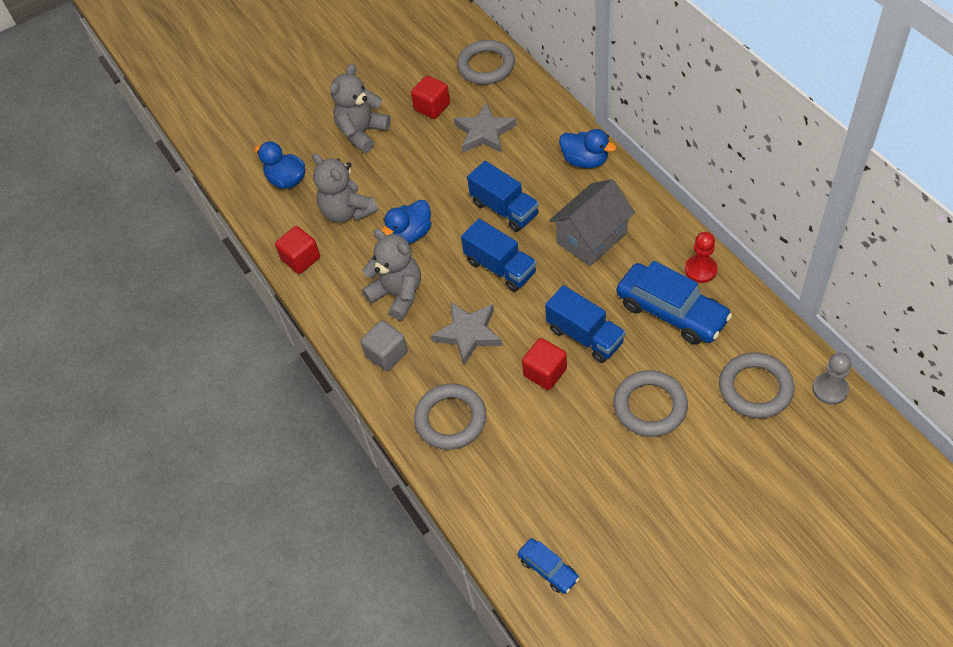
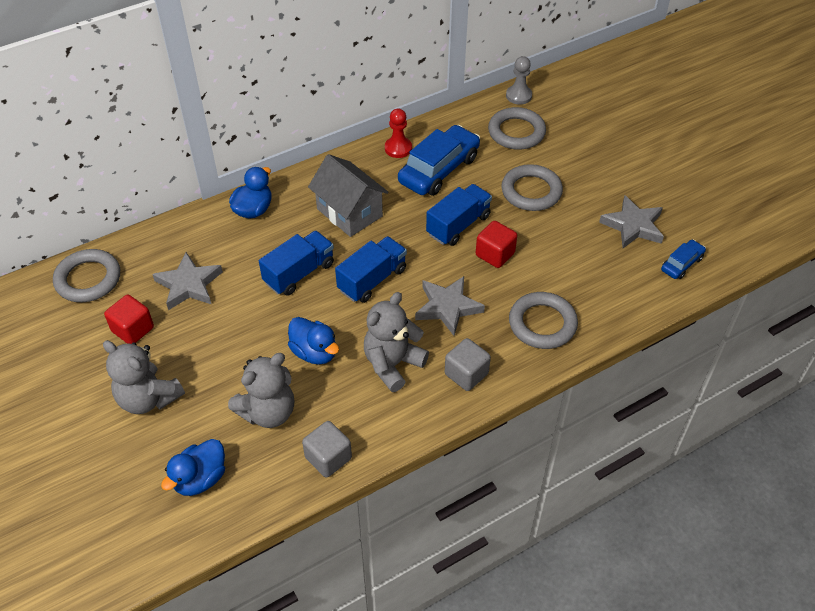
camera: 95 degrees left, 5 degrees down
red cube [275,226,320,274] -> grey cube [302,421,352,478]
none -> grey star [599,195,664,248]

